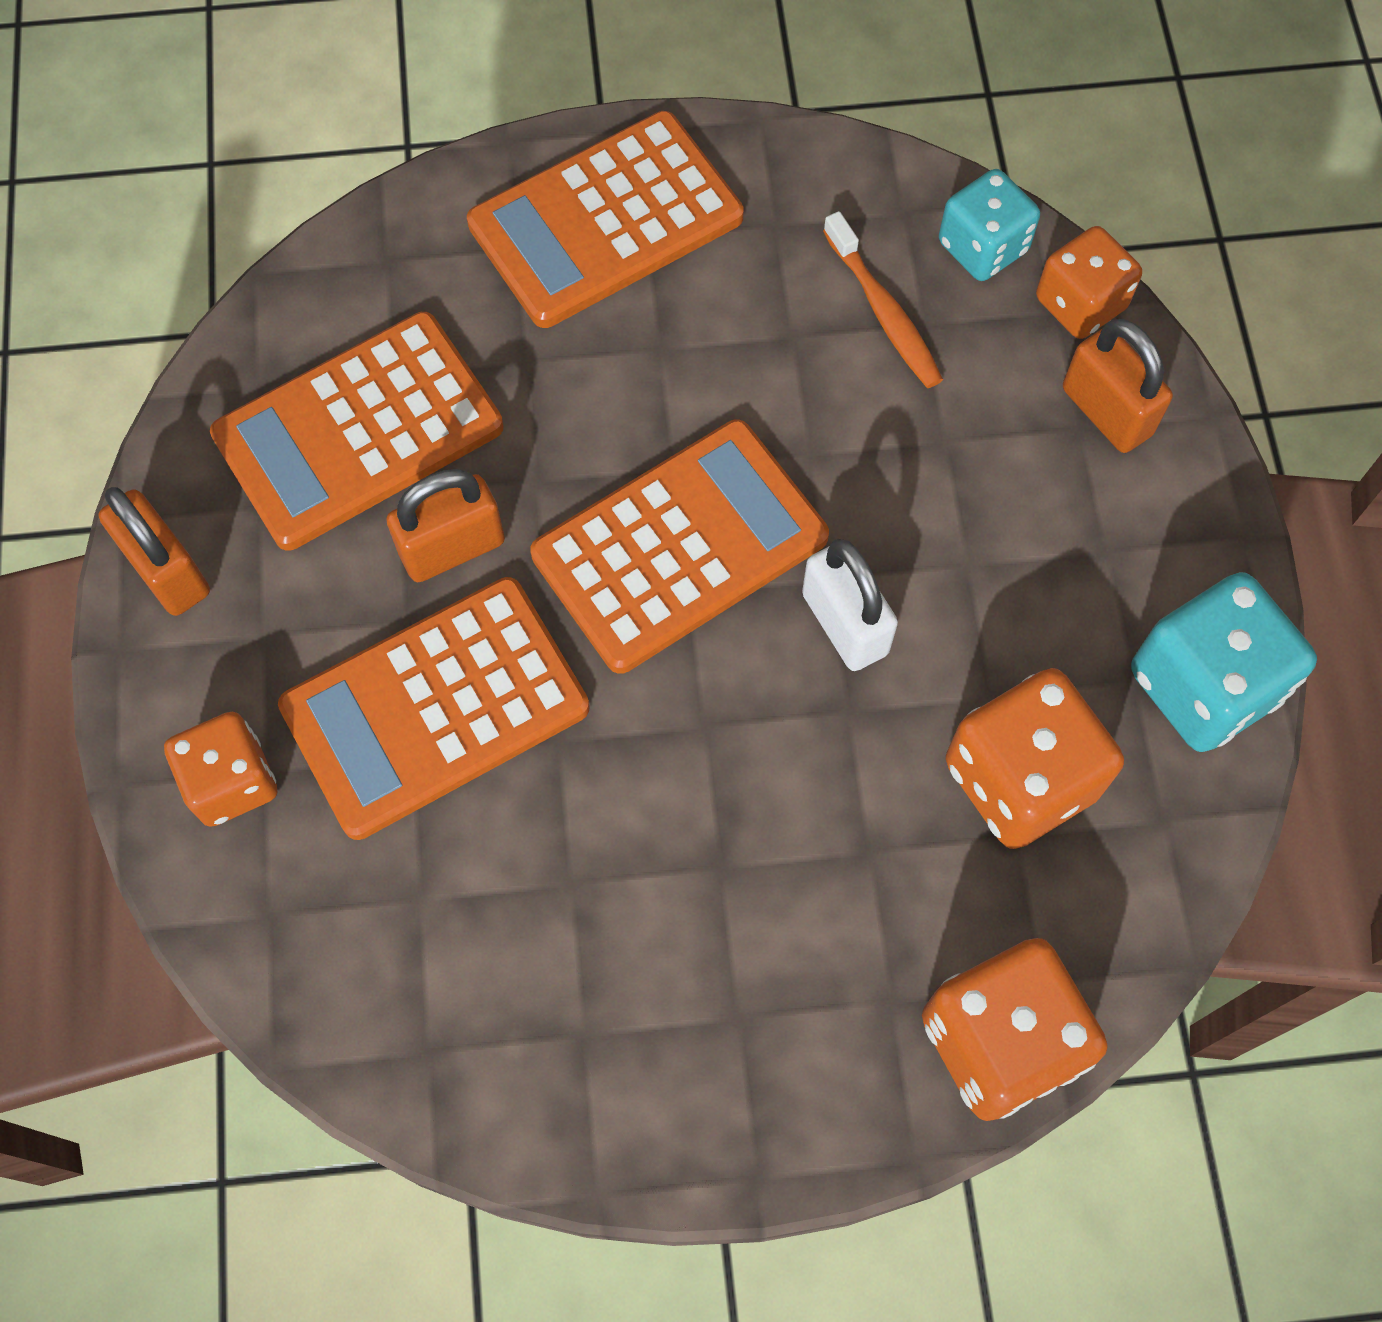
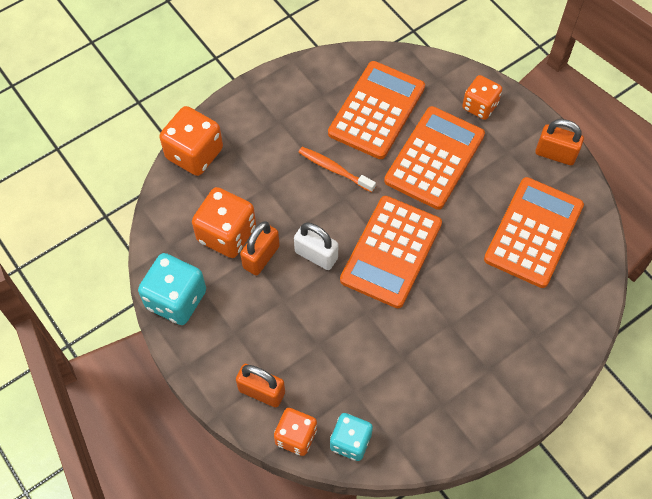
camera: 150 degrees right, 5 degrees down
orange padlock [386,469,505,582] -> orange padlock moved to [240,221,280,275]
orange calculator [467,111,744,328] -> orange calculator moved to [328,61,425,159]
orange toothbrush [823,211,943,388] -> orange toothbrush moved to [298,147,376,192]

